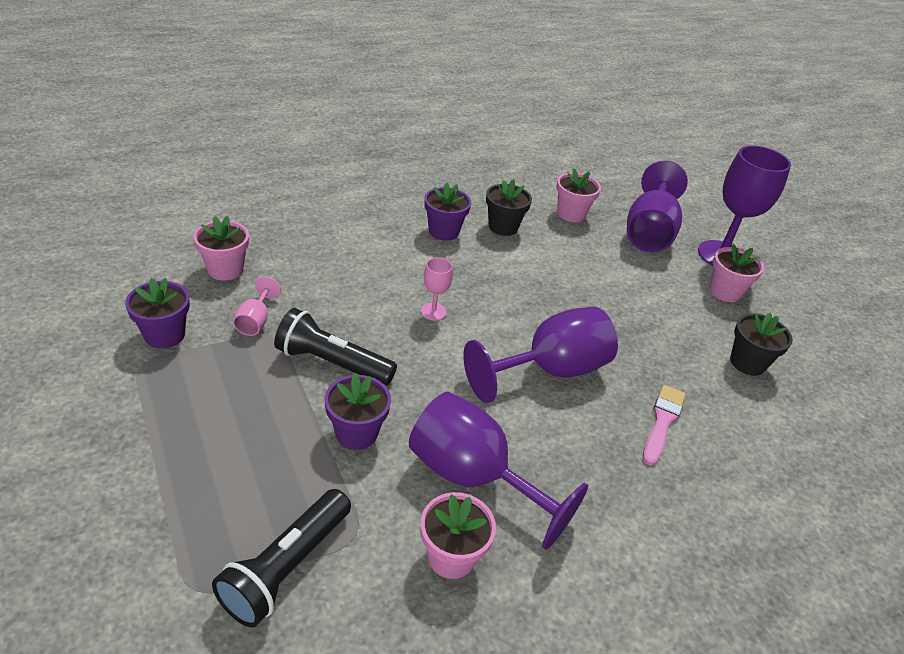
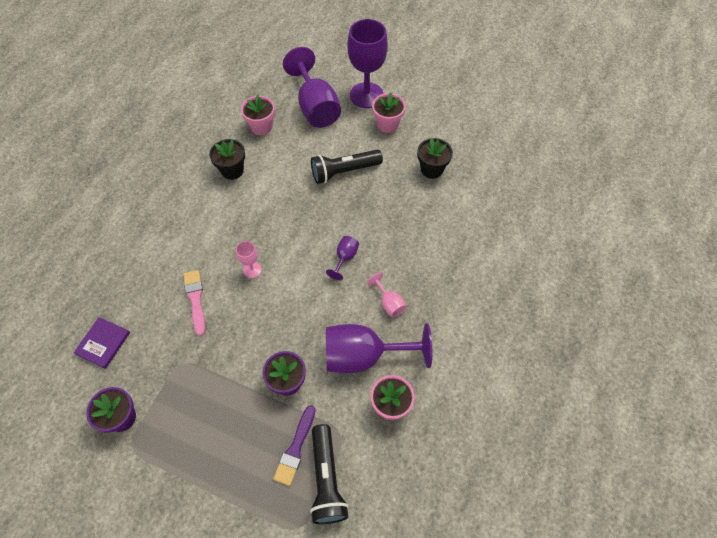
camera: 35 degrees left, 20 degrees up
pink flower pot [193,216,249,280] -> purple book [74,317,130,369]
pink goblet [233,277,281,336] -> pink goblet moved to [367,272,407,318]
black flashlight [274,308,397,386] -> black flashlight moved to [311,150,383,184]
purple flower pot [424,182,471,241] -> none
purple goblet [463,307,618,403] -> purple goblet [326,236,359,281], size x0.45
pink brush [643,385,686,466] -> pink brush moved to [183,270,205,336]
none -> purple brush [273,405,315,486]

